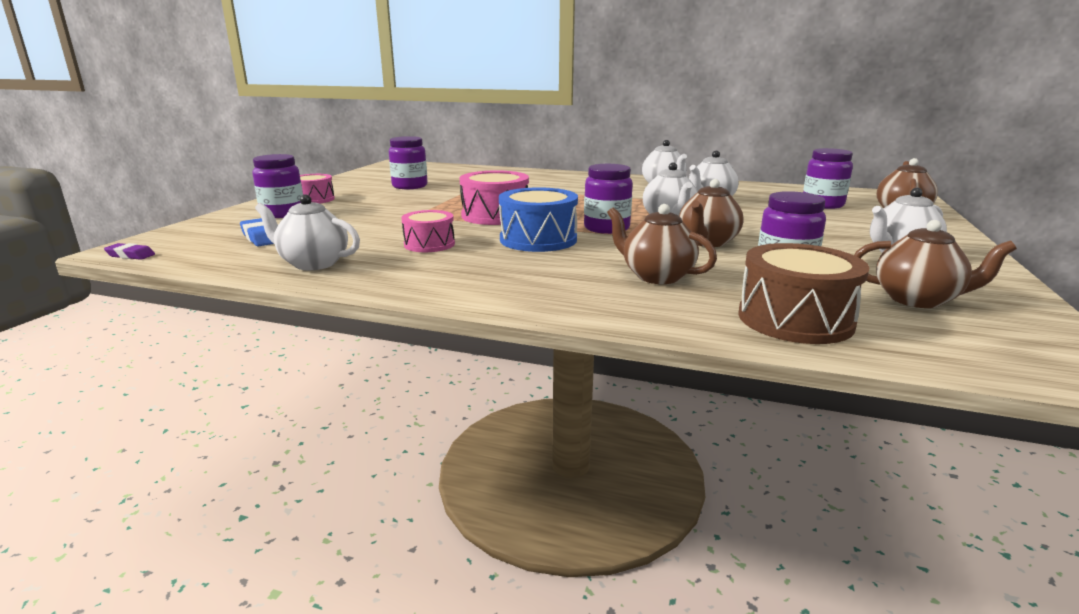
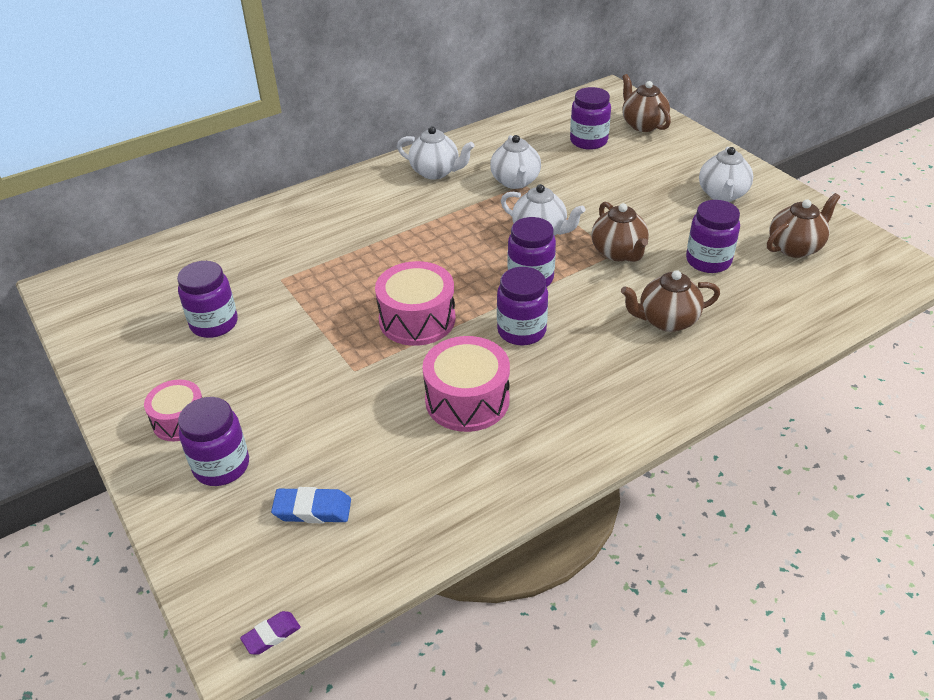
camera: 50 degrees left, 20 degrees up
white teapot [255,194,360,270] -> none
pink drum [401,210,455,252] -> pink drum [422,336,510,432], size x1.57
blue drum [499,187,578,252] -> purple jar [497,267,548,345]
brown drum [738,243,870,344] -> none

